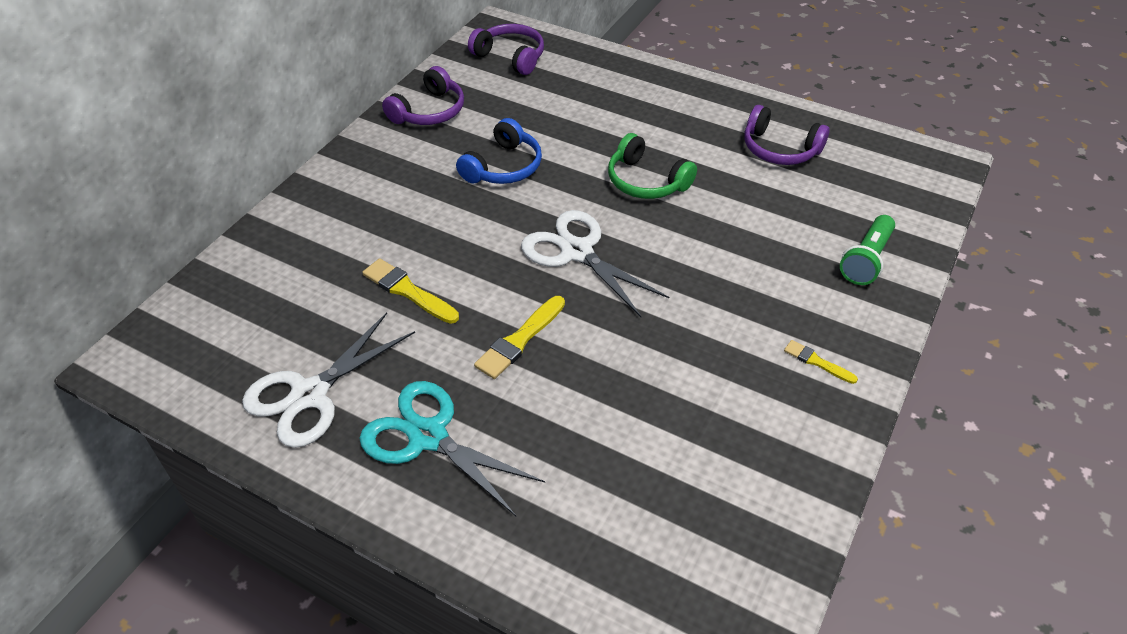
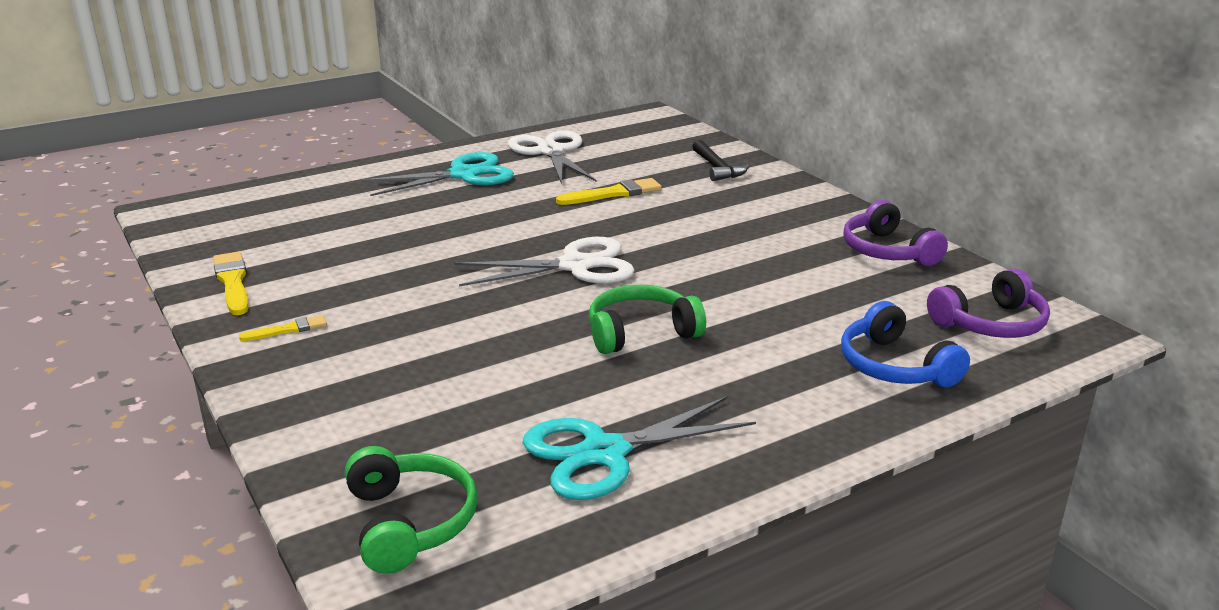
camera: 120 degrees right, 20 degrees down
blue headphones [456,118,542,184] -> blue headphones moved to [841,301,970,388]
yellow brush [474,296,565,379] -> yellow brush moved to [213,252,249,315]
purple headphones [744,105,829,165] -> turquoise scissors [523,396,756,500]
green flashlight [840,215,895,285] -> none
none -> green headphones [345,446,478,574]
none -> black hammer [692,140,749,181]

